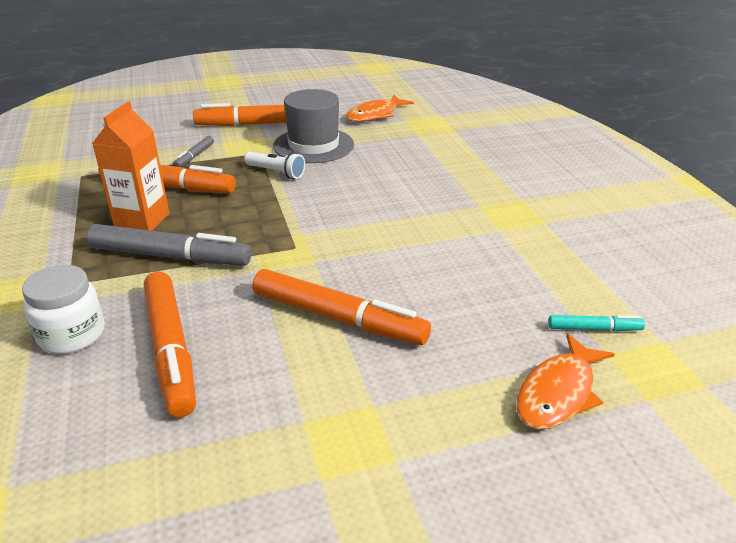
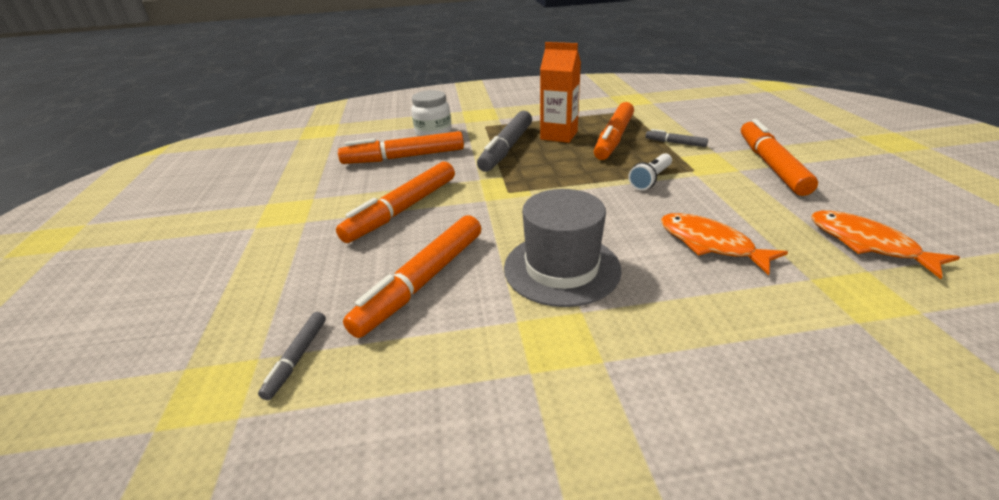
camera: 100 degrees right, 0 degrees up
grey hat [273,89,354,163] -> grey hat moved to [504,189,622,307]
orange fish [516,334,615,430] -> orange fish moved to [661,213,788,275]
turquoise marker [548,315,645,331] -> grey marker [258,312,326,400]
none -> orange marker [343,215,481,338]

